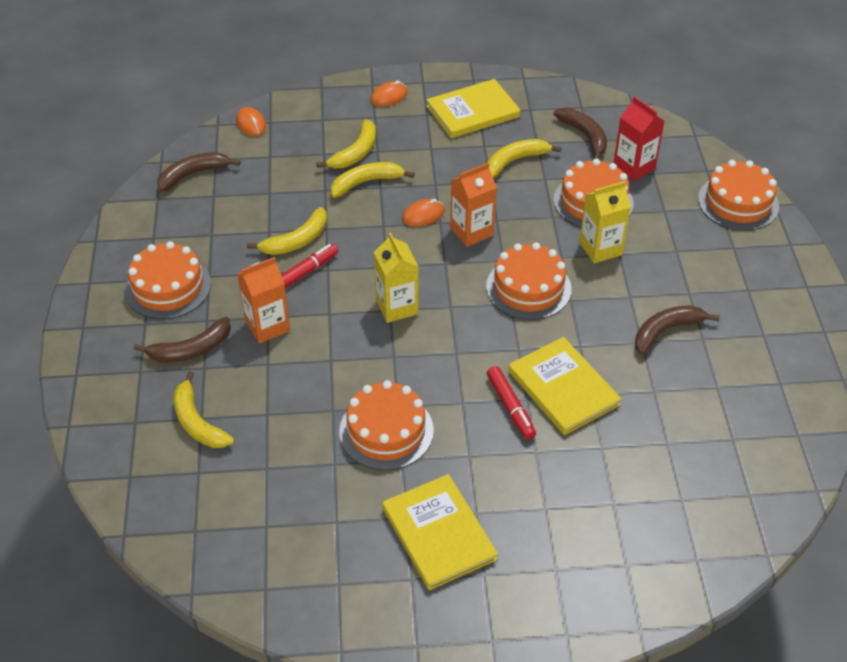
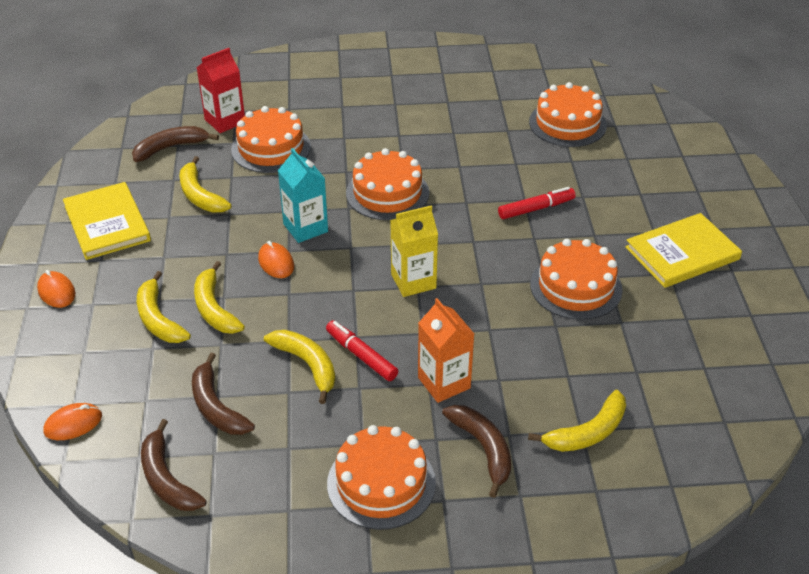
camera: 90 degrees left, 5 degrees down
yellow banana [316,119,376,168] -> yellow banana turned 150 degrees counterclockwise [137,271,191,343]
orange carton [450,163,497,247] -> turquoise carton [278,148,328,243]
yellow book [508,337,621,435] -> none
yellow carton [579,181,631,263] -> none
brown banana [635,305,720,354] -> brown banana moved to [192,353,255,435]
orange cake [698,160,779,231] -> orange cake moved to [529,82,607,147]

